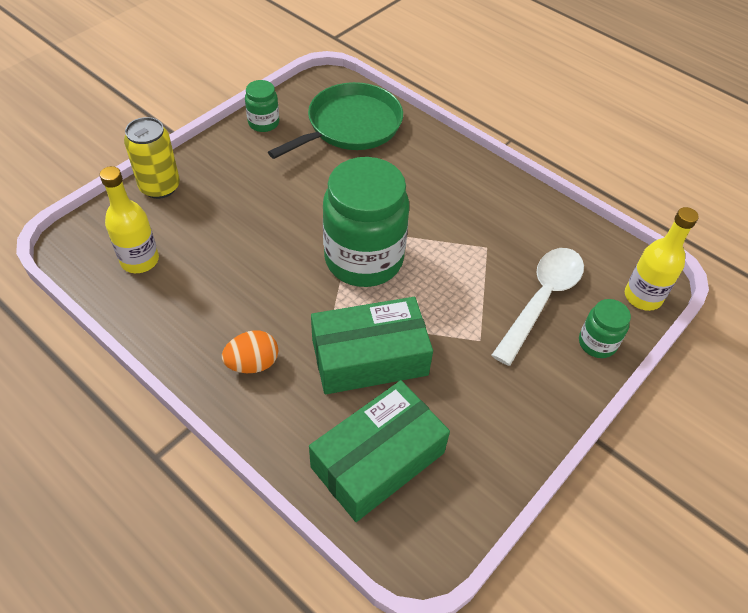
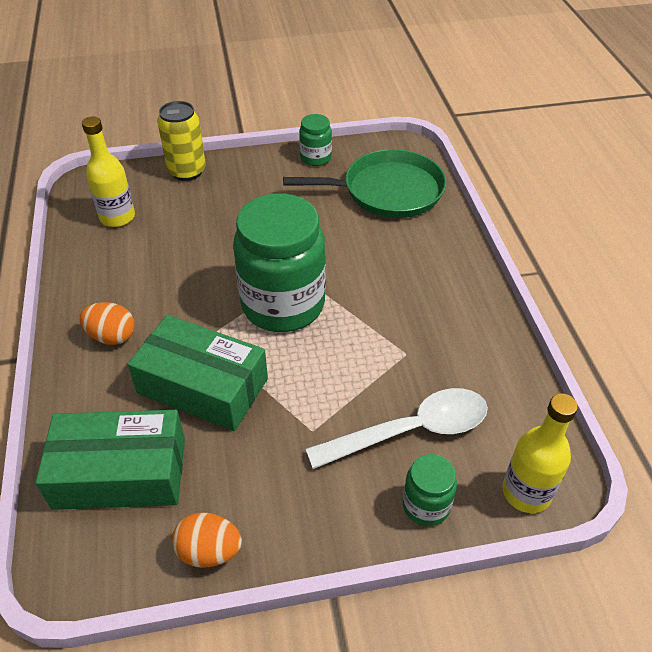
camera: 40 degrees right, 5 degrees down
none -> orange egg [172,512,242,568]

